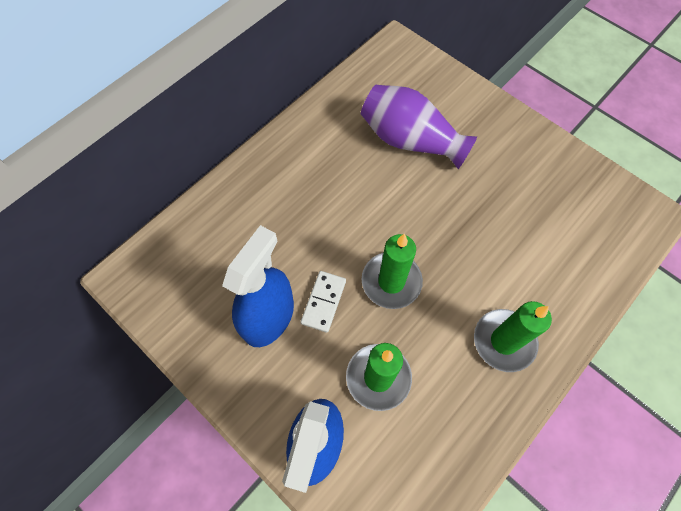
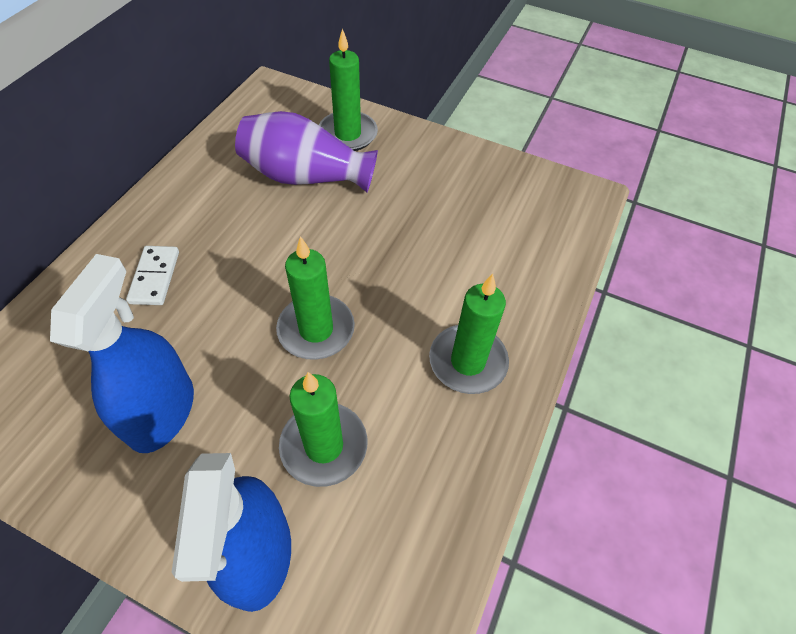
camera: 20 degrees left, 10 degrees down
white domino [301,271,346,332] -> white domino moved to [126,246,179,305]
none -> green candle [319,29,378,151]

